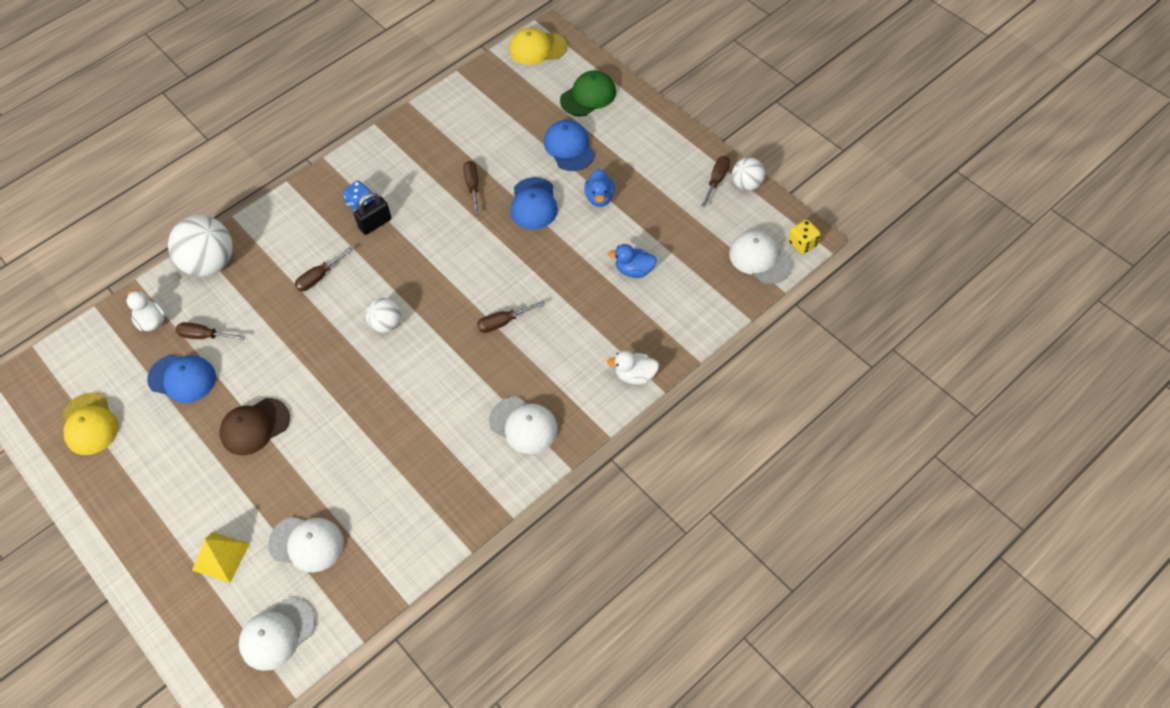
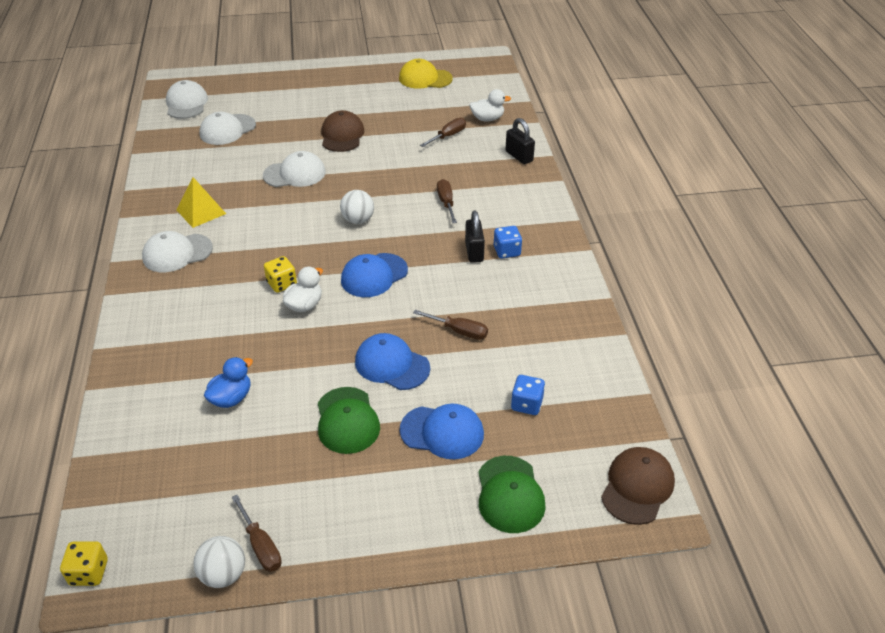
camera: 120 degrees right, 15 degrees down
blue cap [147,355,216,403] -> blue cap moved to [341,253,408,297]
white ball [168,215,233,277] -> black padlock [505,118,535,164]
yellow pyramid [192,532,250,583] -> yellow pyramid moved to [176,177,226,228]
brown screwdriver [477,301,545,333] -> yellow dice [264,256,297,293]
yellow cap [509,28,567,65] -> brown cap [601,447,675,525]
blue duck [585,169,614,207] -> green cap [318,387,380,454]
white duck [607,351,659,385] -> white duck moved to [283,267,323,312]
white cap [729,231,792,284] -> white cap moved to [263,151,326,187]
none -> blue dice [511,375,545,415]

